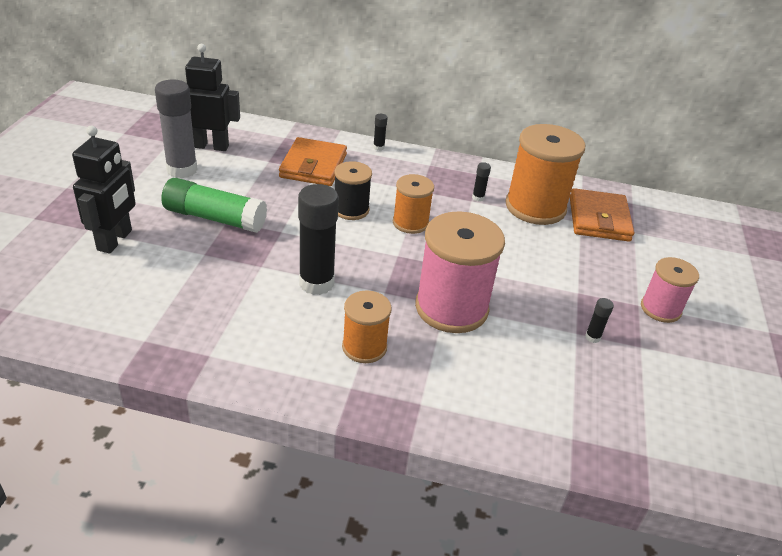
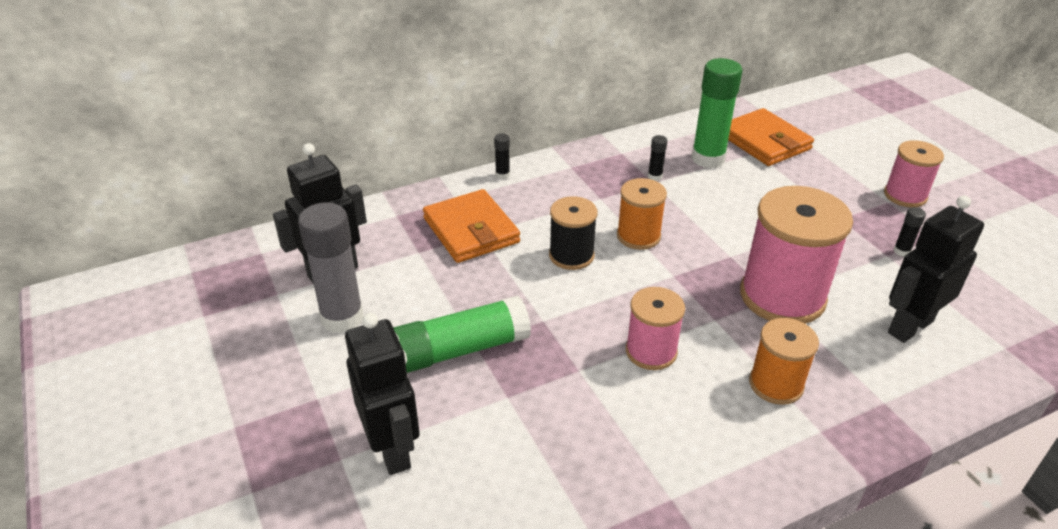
camera: 35 degrees left, 0 degrees up
black glue stick [298,184,339,295] -> pink spool [626,287,685,370]
orange spool [505,124,585,225] -> green glue stick [691,58,743,168]
none -> black robot [888,196,984,343]

